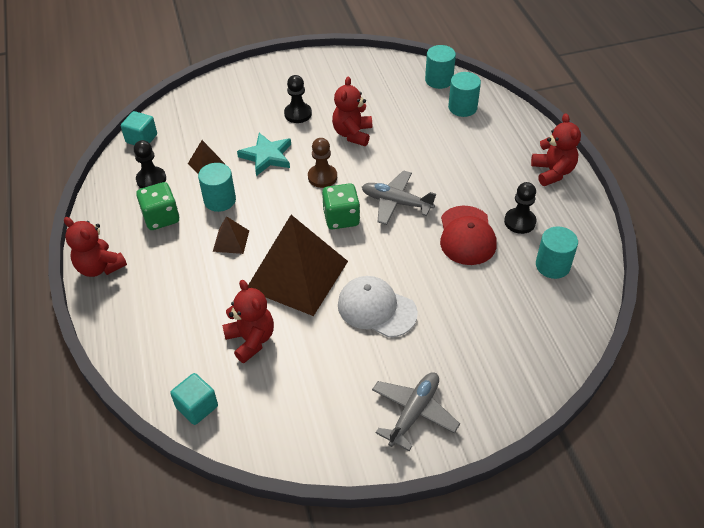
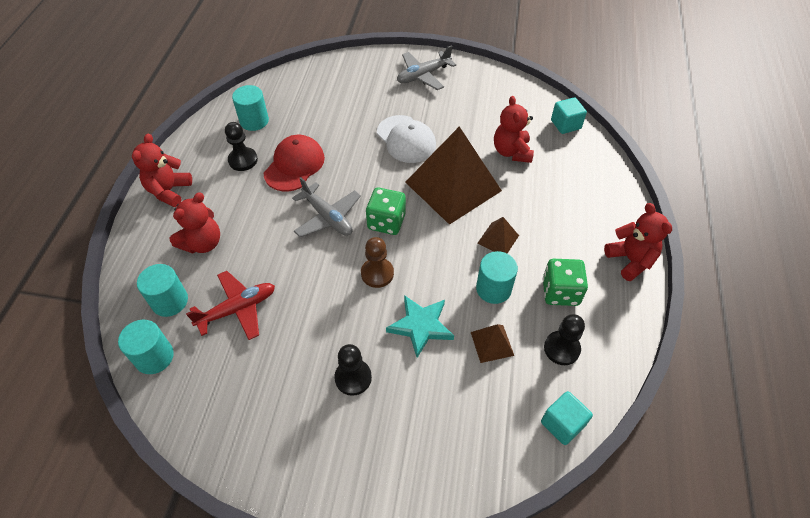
camera: 155 degrees left, 5 degrees up
red teddy bear [332,77,372,146] -> red teddy bear moved to [169,192,220,254]
none -> red plane [186,271,275,340]

